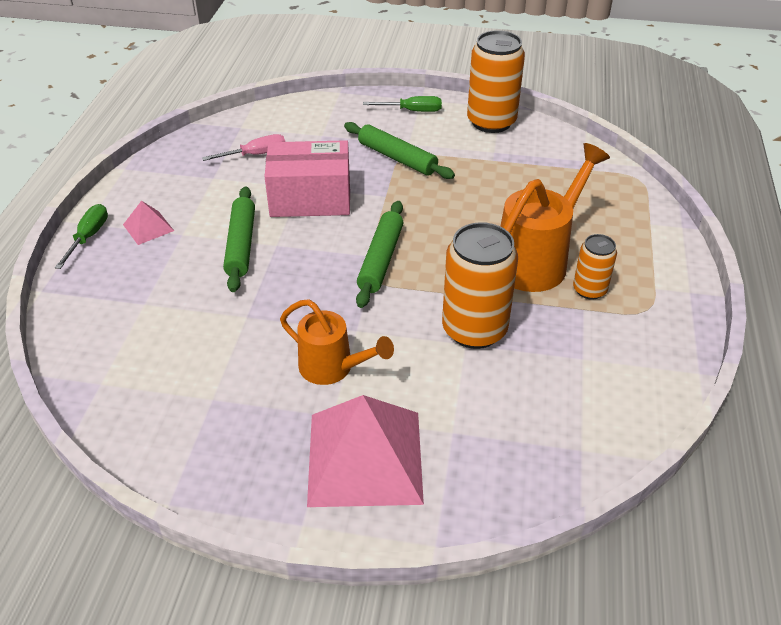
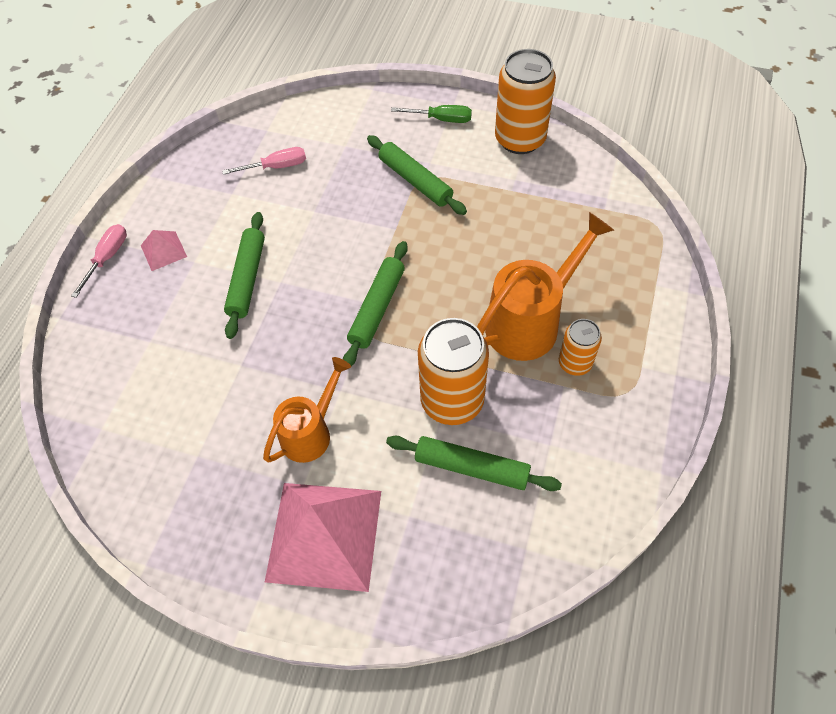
camera: 10 degrees right, 15 degrees up
green screwdriver [55,204,108,269] -> pink screwdriver [71,224,127,298]
pink box [264,140,350,217] -> none
orange watering can [280,299,394,385] -> orange watering can turned 90 degrees counterclockwise [263,357,351,463]
none -> green rolling pin [386,436,562,491]

